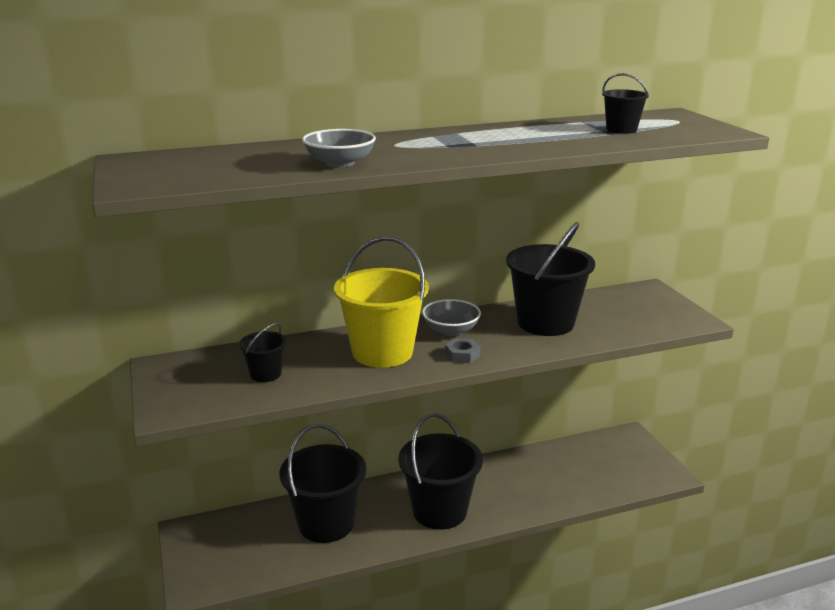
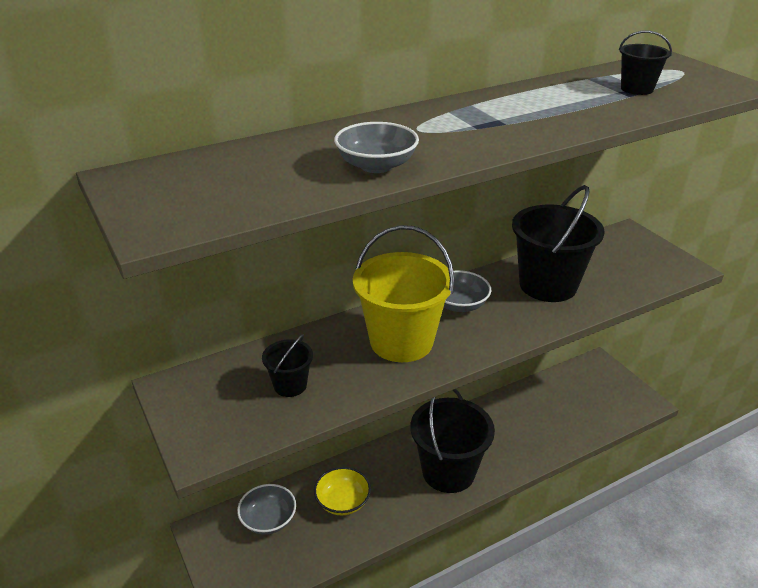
camera: 10 degrees left, 10 degrees up
black bucket [280,424,366,543] -> yellow bowl [314,467,371,515]
grey nut [445,338,480,363] -> none
none -> grey bowl [237,484,296,535]

